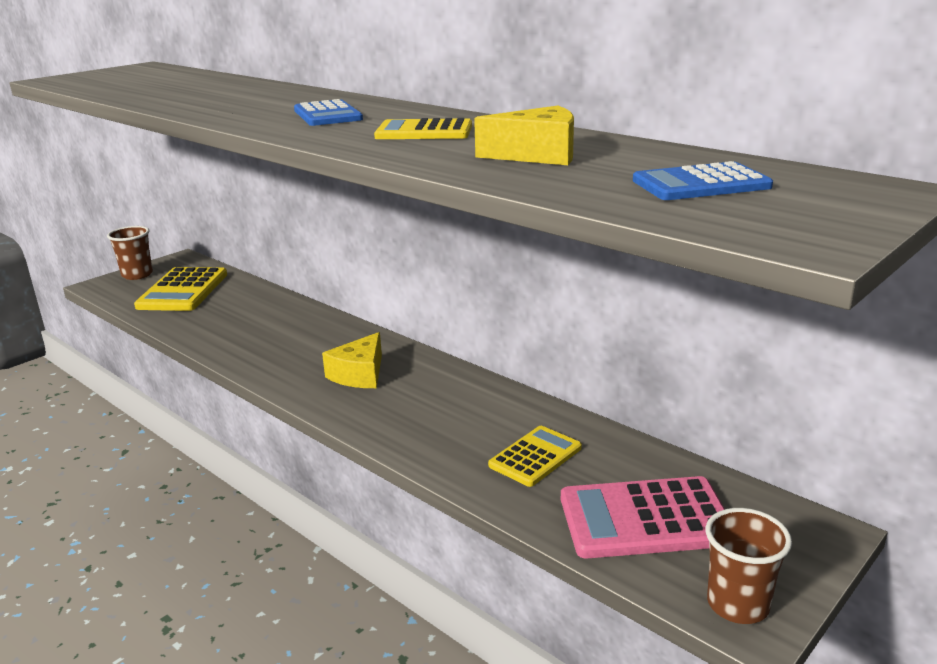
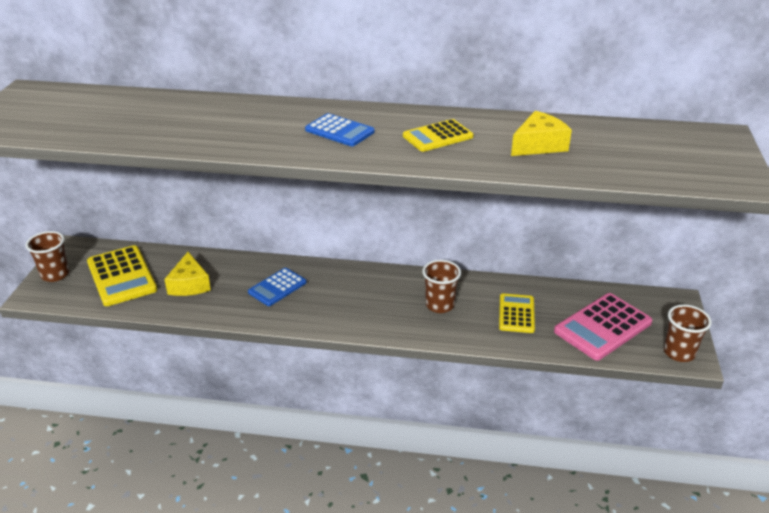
camera: 35 degrees left, 10 degrees up
yellow cheese [322,332,382,388] -> yellow cheese moved to [164,252,211,296]
blue calculator [633,161,773,200] -> blue calculator moved to [248,268,307,306]
none -> brown cup [422,260,461,313]

